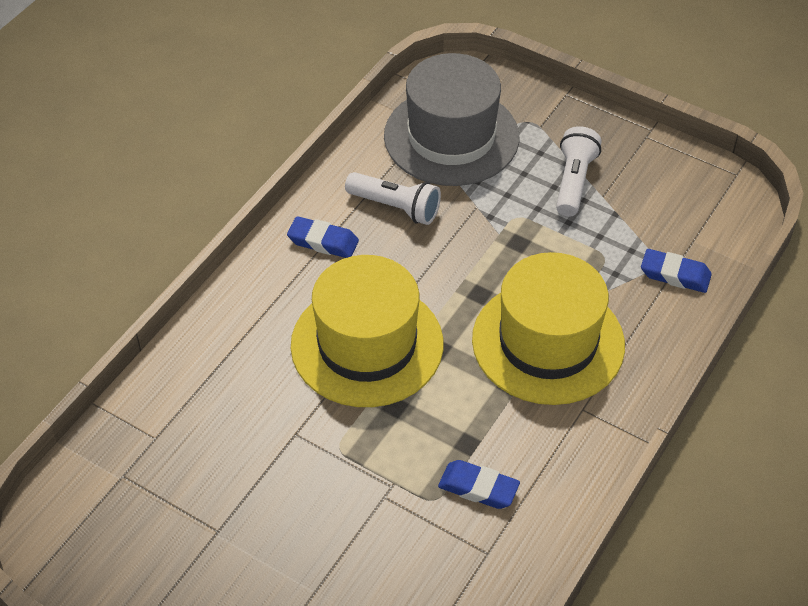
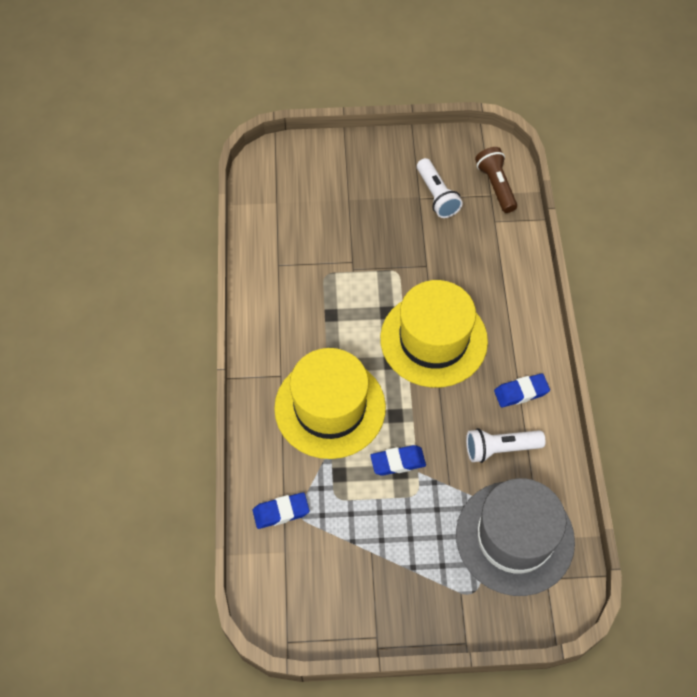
camera: 145 degrees right, 10 degrees up
blue eraser [438,460,520,509] -> blue eraser moved to [370,445,426,476]
white flashlight [556,126,601,217] -> white flashlight moved to [417,158,463,218]
none -> brown flashlight [475,147,517,213]

